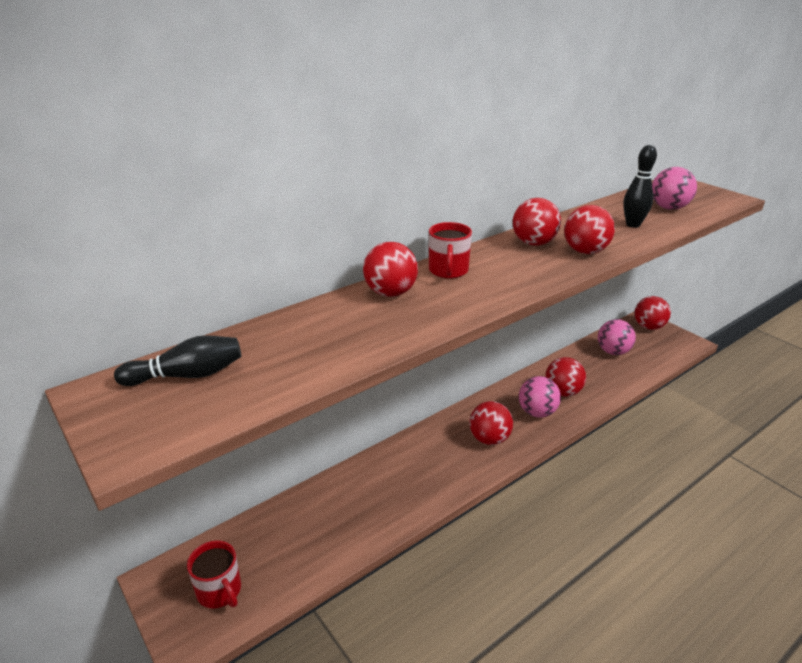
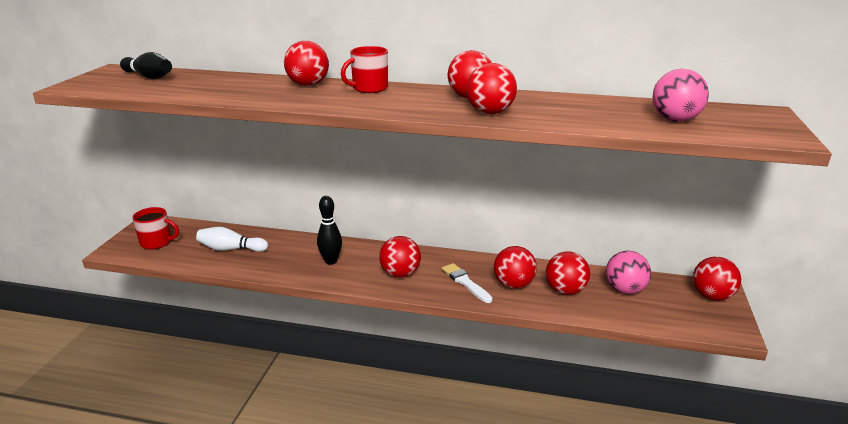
camera: 50 degrees right, 5 degrees down
red mug [187,540,241,609] -> red mug turned 90 degrees counterclockwise [132,207,179,249]
pink ball [519,376,561,418] -> white brush [442,263,493,303]
black bowling pin [623,145,657,228] -> black bowling pin moved to [317,196,342,265]
none -> white bowling pin [196,227,268,252]
none -> red ball [546,252,590,295]

